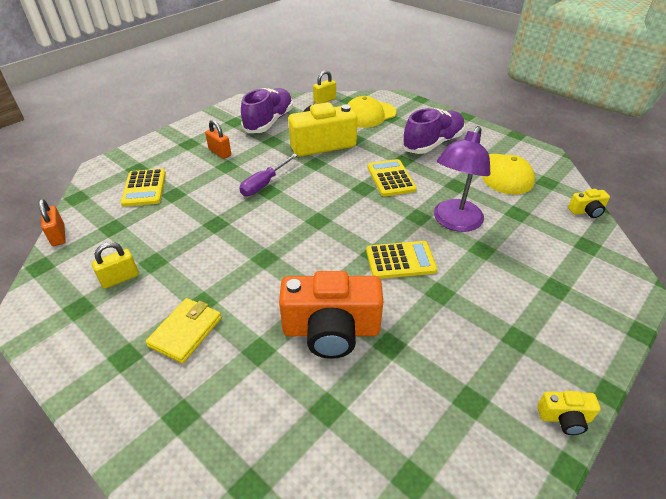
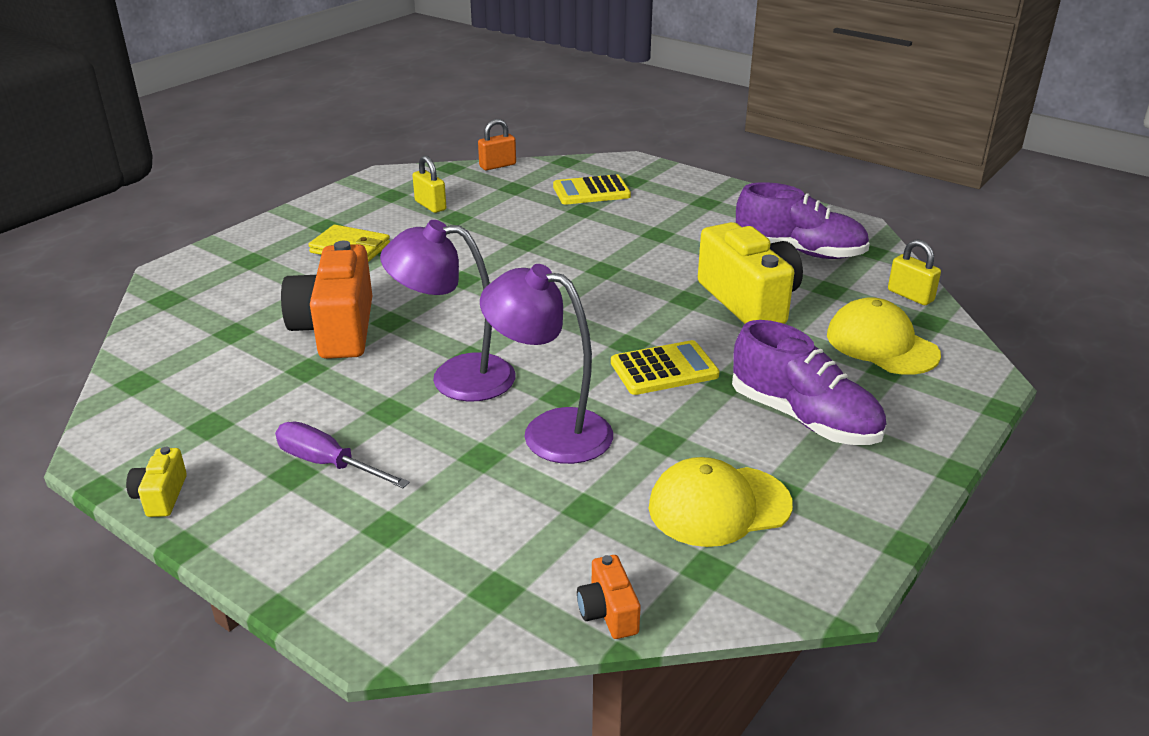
camera: 85 degrees right, 10 degrees down
orange padlock [205,120,231,159] -> none
purple screwdriver [239,154,298,196] -> purple screwdriver moved to [275,422,410,488]
yellow calculator [366,241,437,279] -> purple lamp [380,220,516,402]
yellow camera [568,189,610,218] -> orange camera [577,555,641,639]

